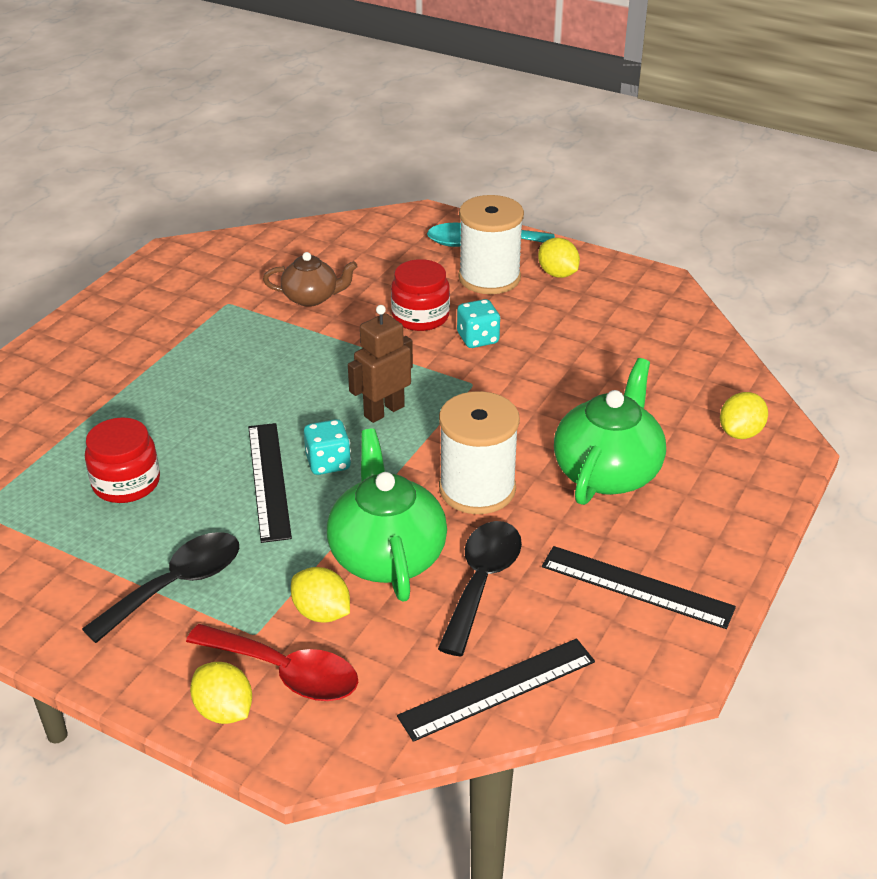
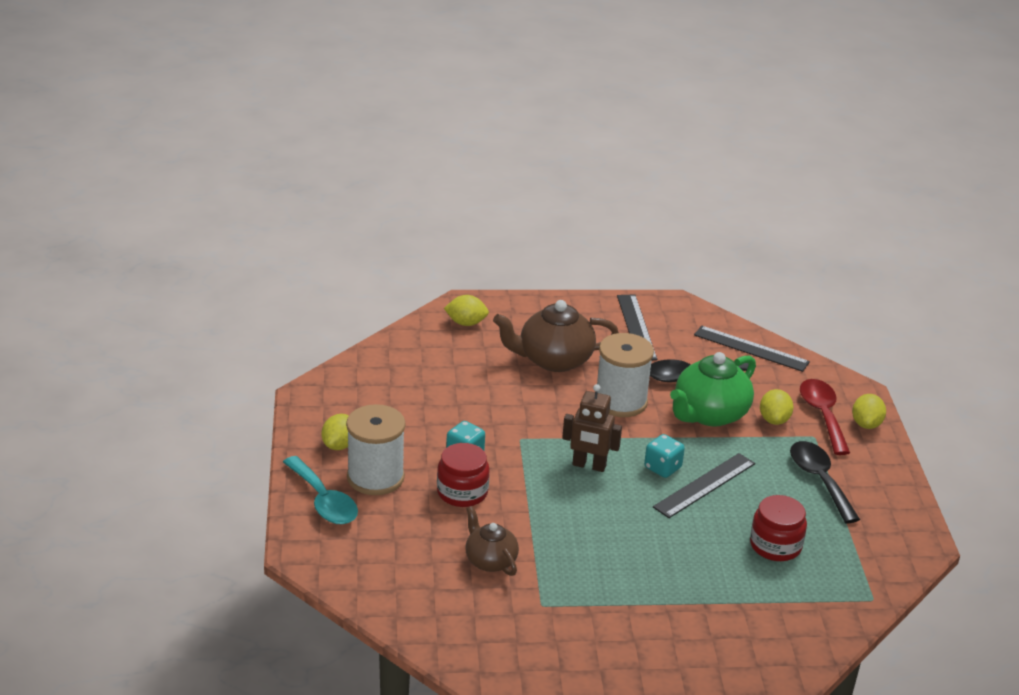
camera: 125 degrees left, 5 degrees down
black spoon [82,532,239,643] -> black spoon turned 60 degrees clockwise [790,441,860,523]
green teapot [554,358,666,505] -> brown teapot [493,300,619,372]

